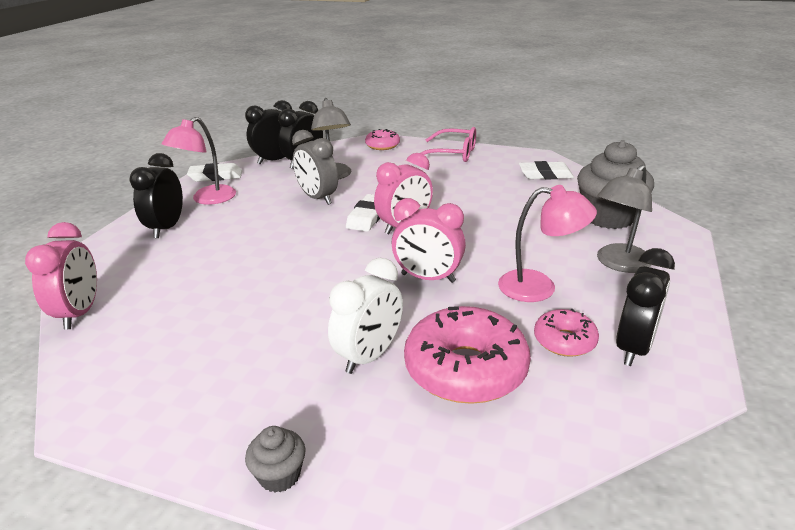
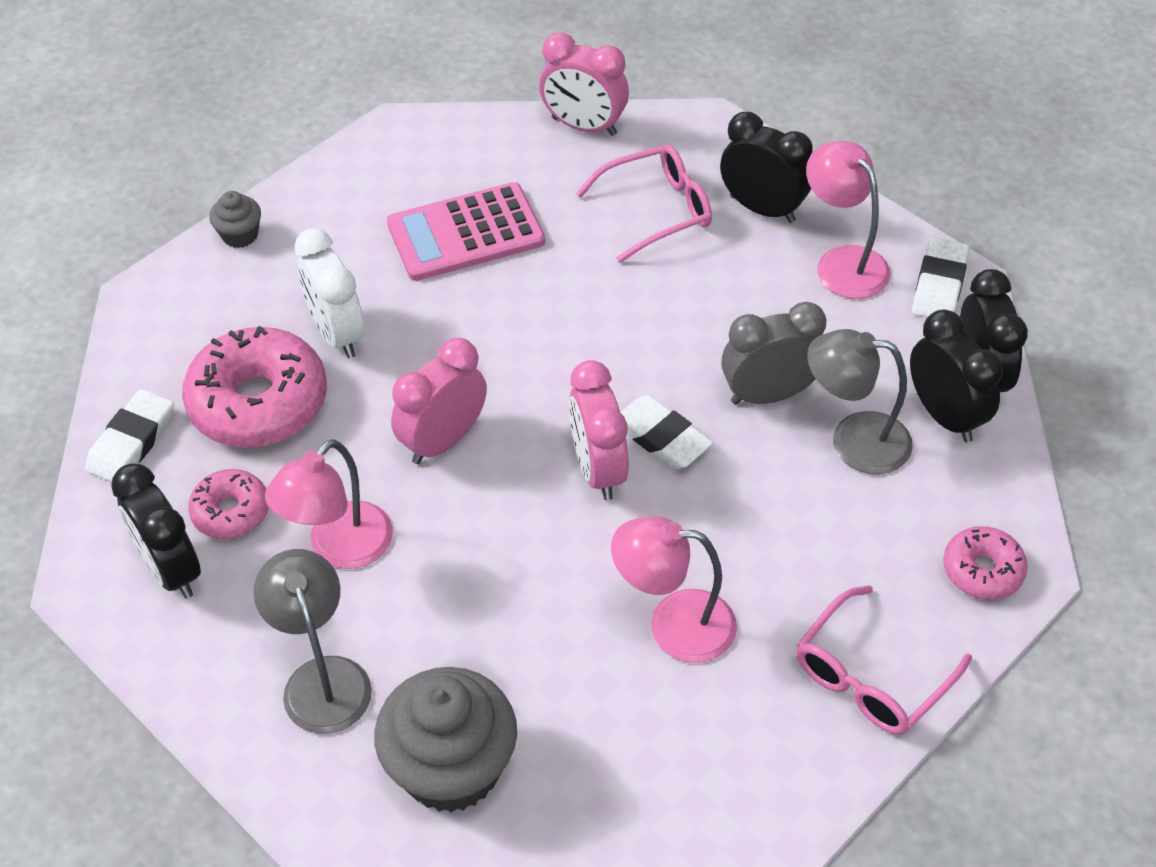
camera: 115 degrees right, 20 degrees up
white eraser [519,161,574,179] -> white eraser moved to [85,389,174,482]
none -> pink calculator [387,182,545,281]
none -> pink glasses [576,145,712,263]
none -> pink lamp [611,516,737,663]

